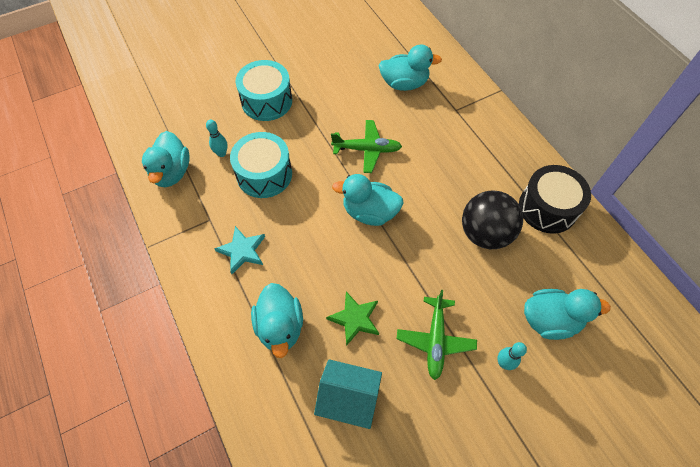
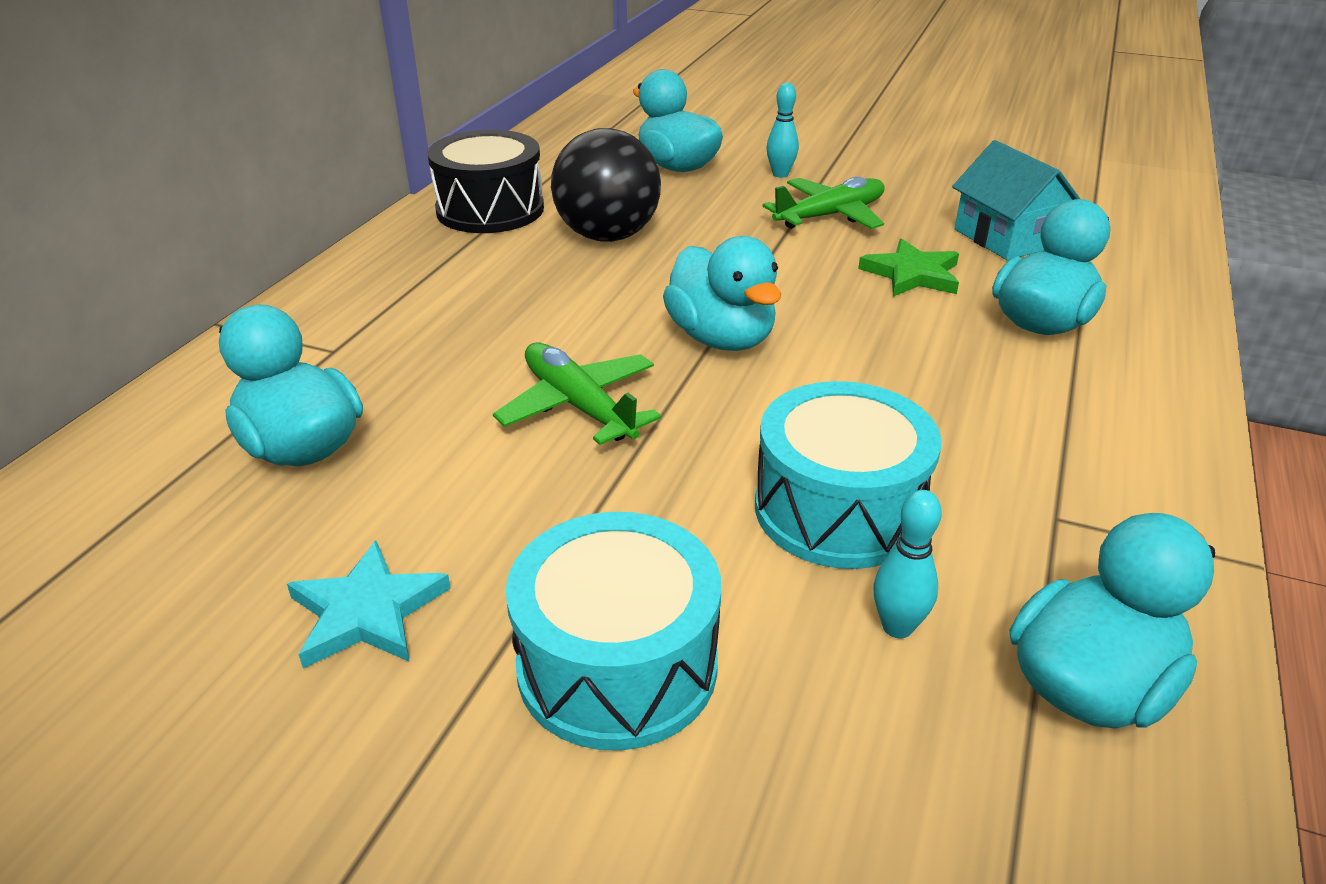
camera: 130 degrees left, 25 degrees down
turquoise star [214,226,265,274] -> turquoise star moved to [287,540,451,669]

